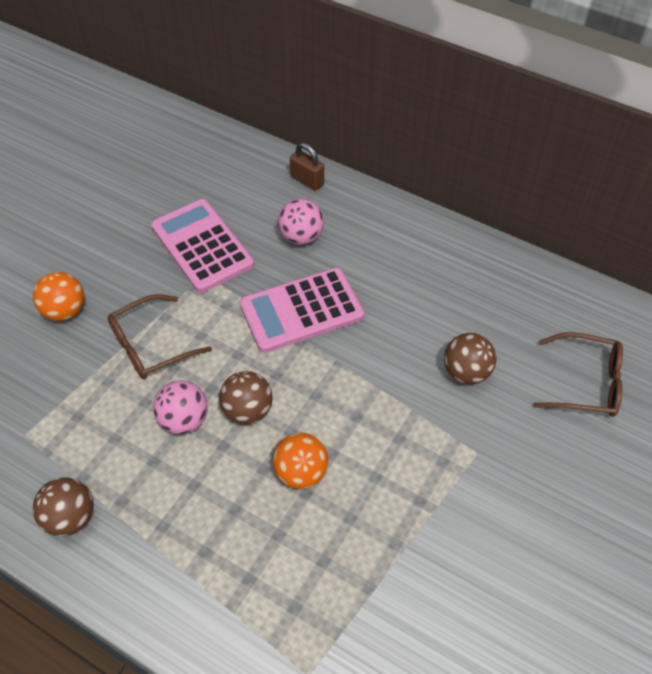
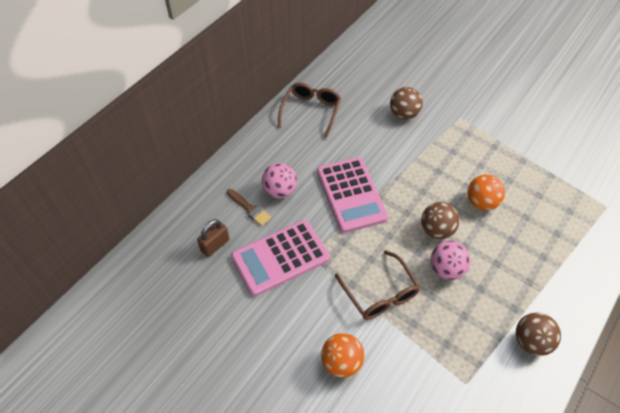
camera: 85 degrees left, 0 degrees up
brown padlock [290,142,324,191] -> brown padlock moved to [197,219,229,257]
brown glasses [533,332,623,417] -> brown glasses moved to [278,83,341,139]
none -> brown brush [227,189,271,226]

